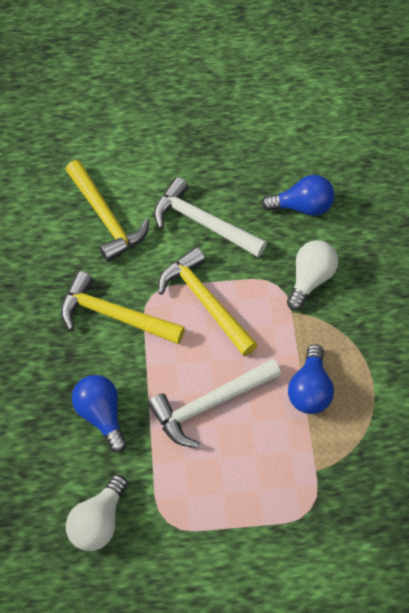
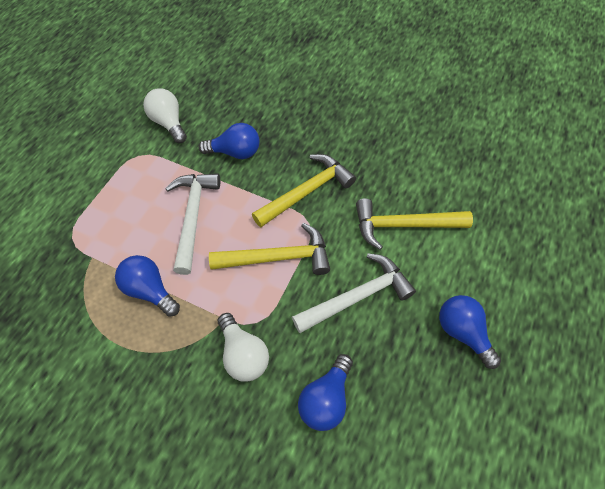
camera: 120 degrees right, 0 degrees up
none -> blue light bulb [439,295,501,369]

